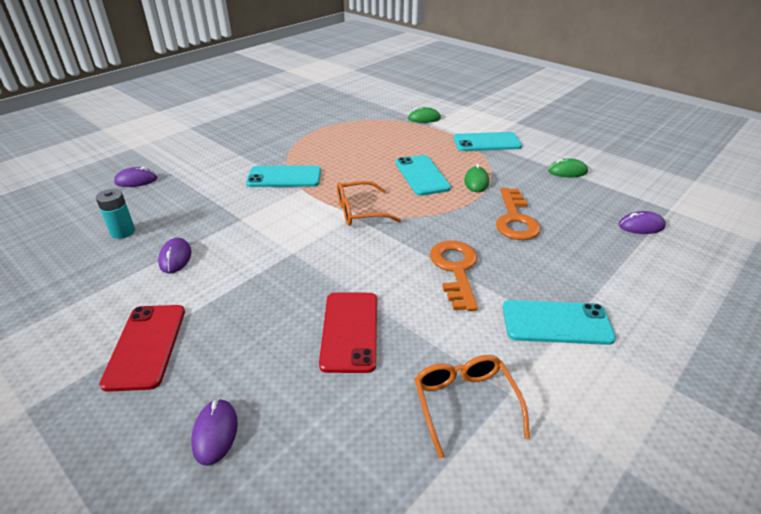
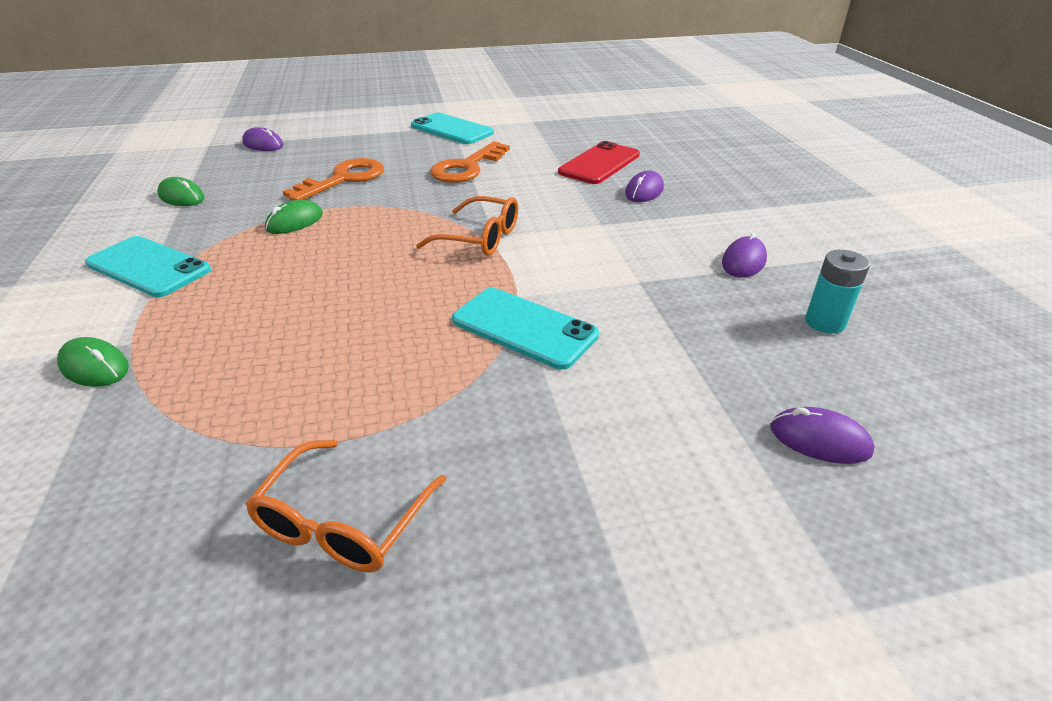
camera: 145 degrees left, 0 degrees up
red phone [99,305,185,392] -> none
purple mouse [191,399,238,466] -> purple mouse moved to [625,170,664,202]
turquoise phone [396,155,451,196] -> none
orange glasses [414,355,530,459] -> orange glasses moved to [245,440,447,572]

